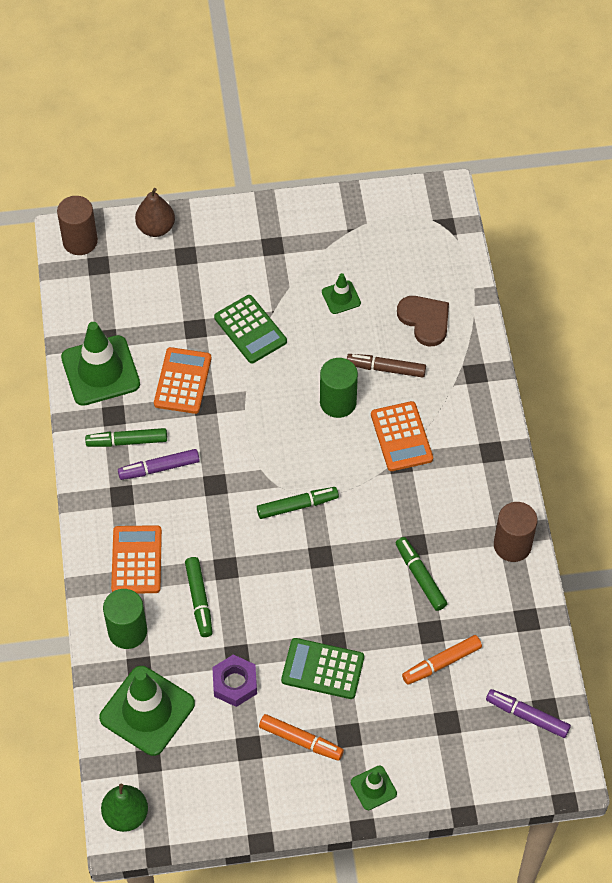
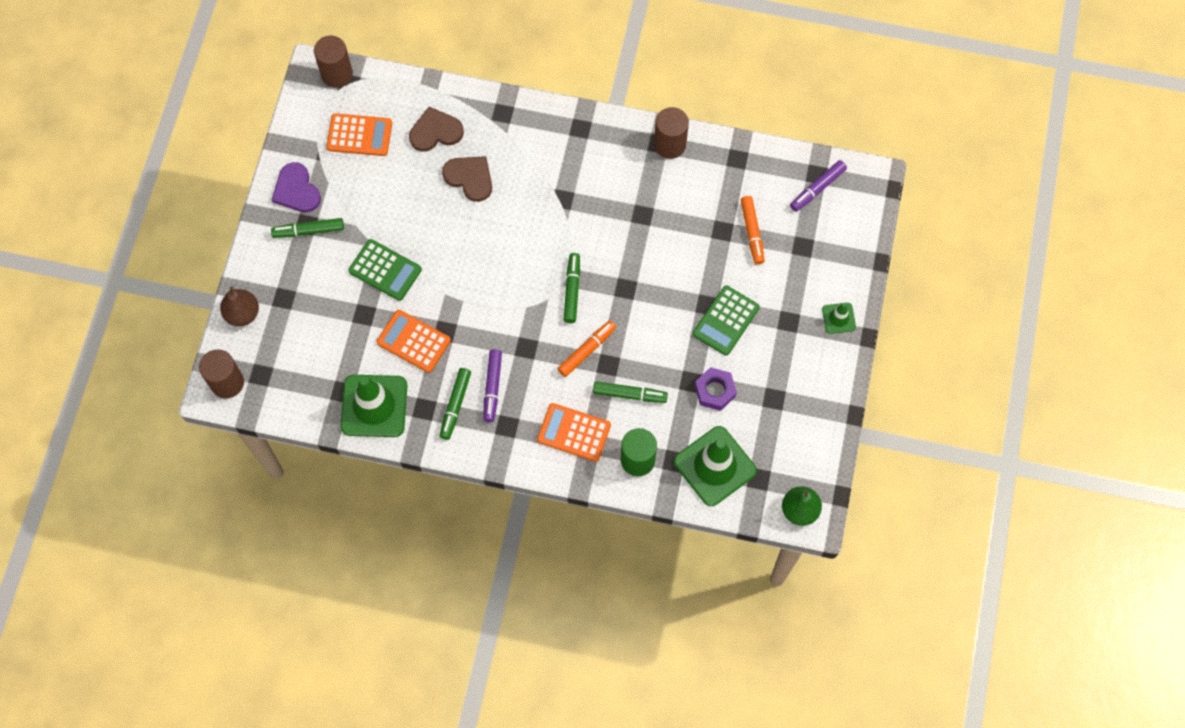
camera: 70 degrees left, 10 degrees up
green calculator [214,295,287,363] -> green calculator turned 45 degrees clockwise [348,239,422,301]
orange marker [259,714,344,761] -> orange marker moved to [558,321,616,377]
green cylinder [320,358,358,418] -> none
green traffic cone [322,273,361,314] -> none
brown marker [347,354,426,378] -> brown heart [442,156,492,202]
orange calculator [371,401,433,471] -> orange calculator moved to [326,114,392,156]
green marker [396,537,447,611] -> green marker moved to [271,218,344,238]
none -> purple heart [271,162,321,213]
none -> brown cylinder [314,35,353,88]

